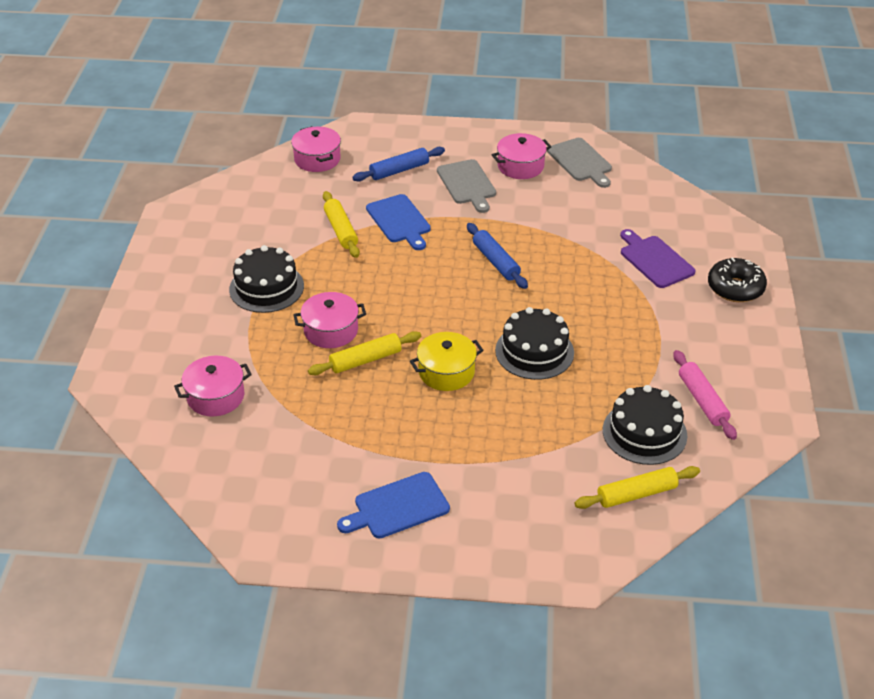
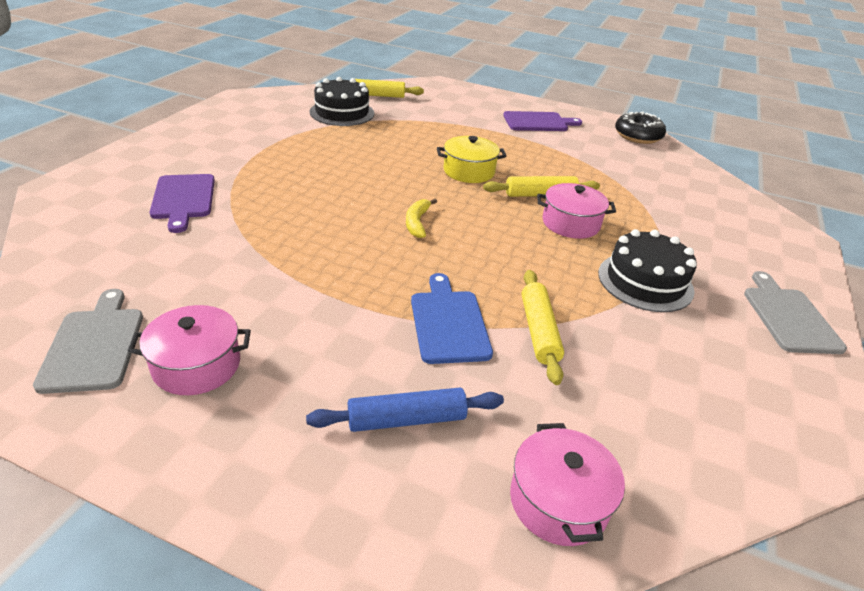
camera: 165 degrees left, 5 degrees down
pink pot [174,356,252,417] -> none
blue cutting board [337,472,450,538] -> purple cutting board [503,111,582,131]
grey cutting board [437,159,496,213] -> grey cutting board moved to [744,271,847,354]
blue rolling pin [467,223,528,289] -> none
black cake [495,307,574,380] -> none
pink rolling pin [673,350,737,440] -> none
black donut [708,258,767,302] -> black donut moved to [615,112,666,144]
none -> yellow banana [406,199,437,238]

